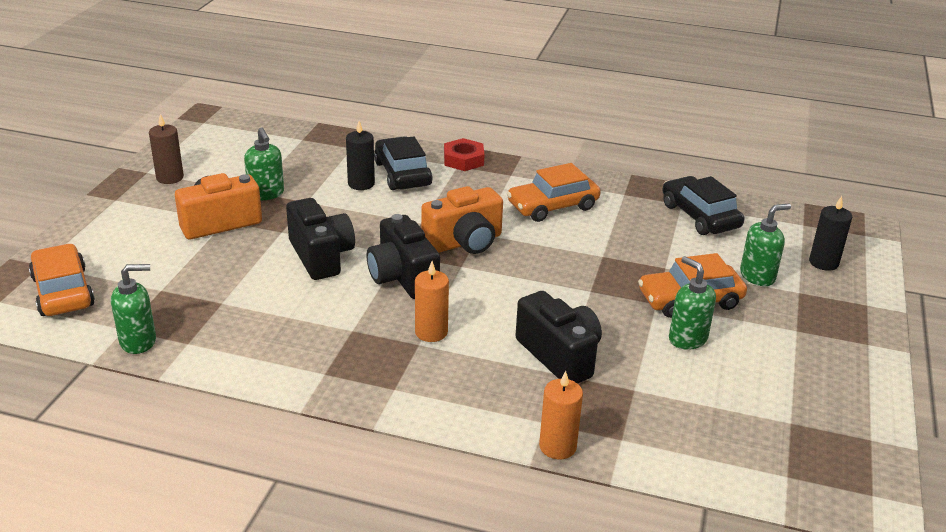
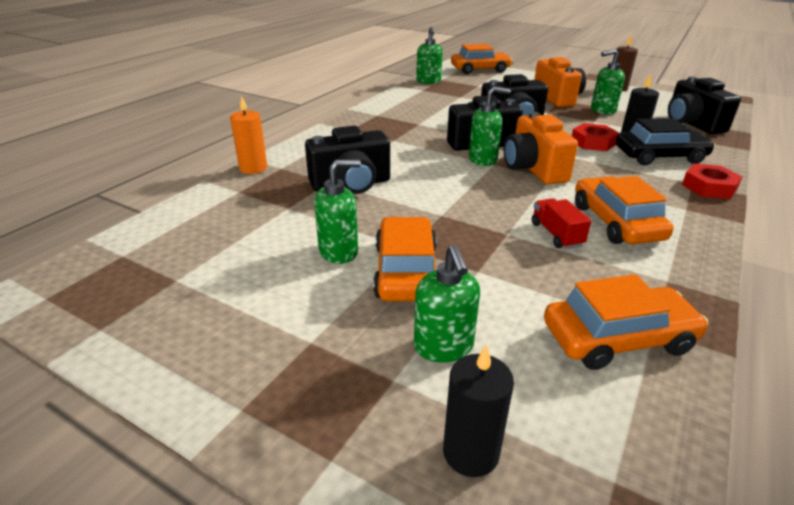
camera: 105 degrees right, 0 degrees up
orange candle [415,261,449,342] -> none
black car [662,176,745,235] -> orange car [544,274,708,370]
none -> green soap dispenser [469,86,511,166]
none -> red truck [532,198,591,249]
none -> red nut [572,123,619,151]
none -> black camera [668,76,741,134]

